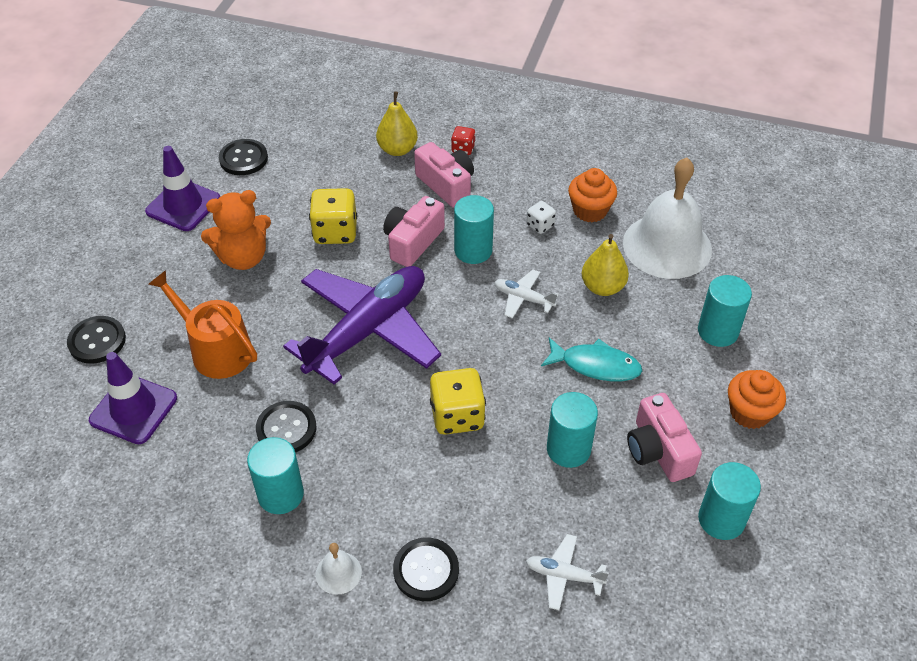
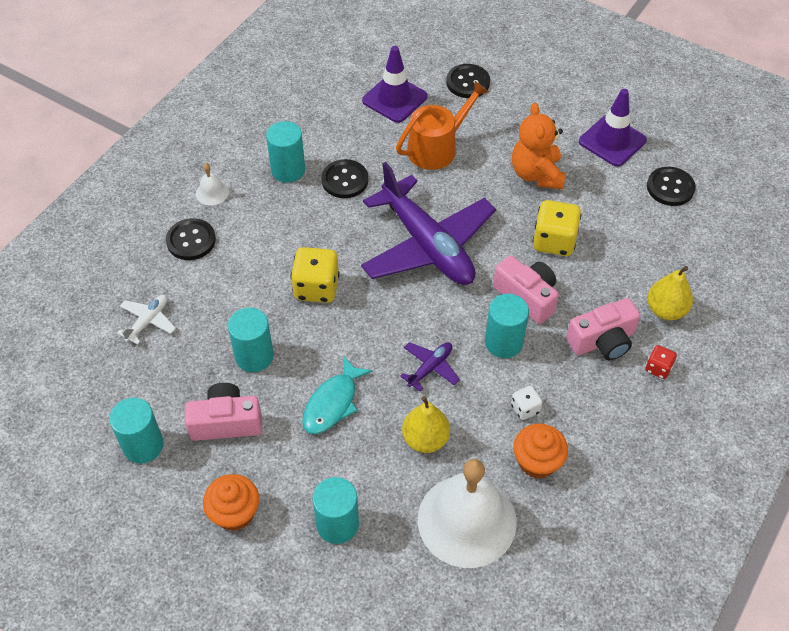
camera: 105 degrees right, 5 degrees up
white plane [494,270,559,319] -> purple plane [400,342,460,392]

